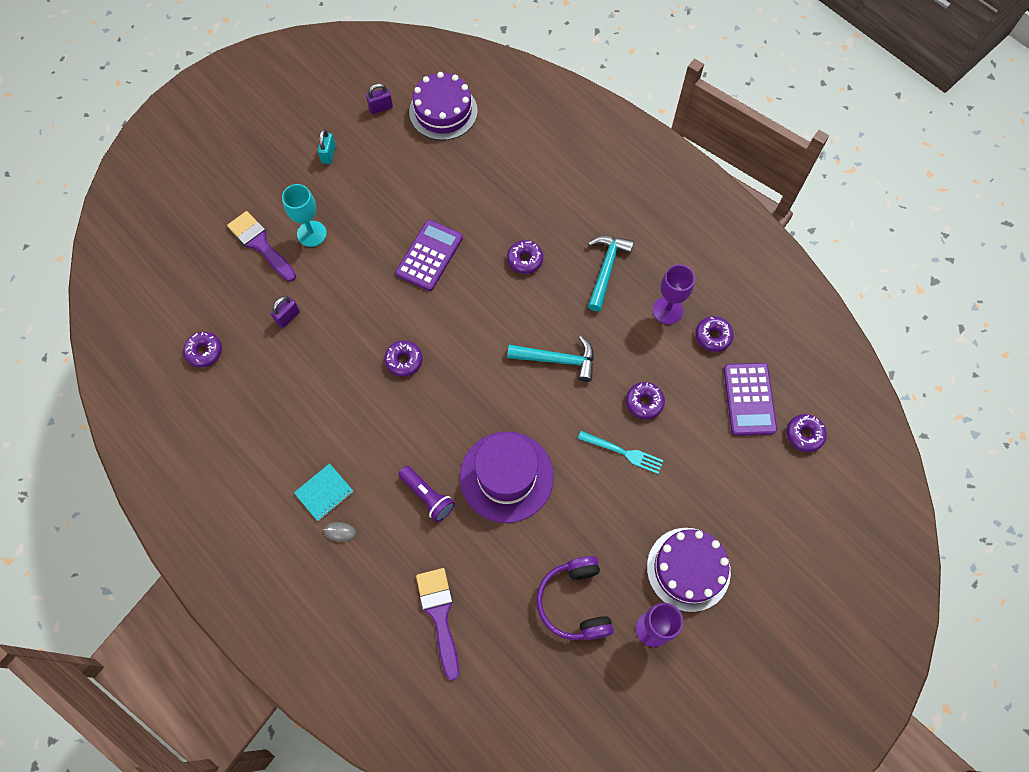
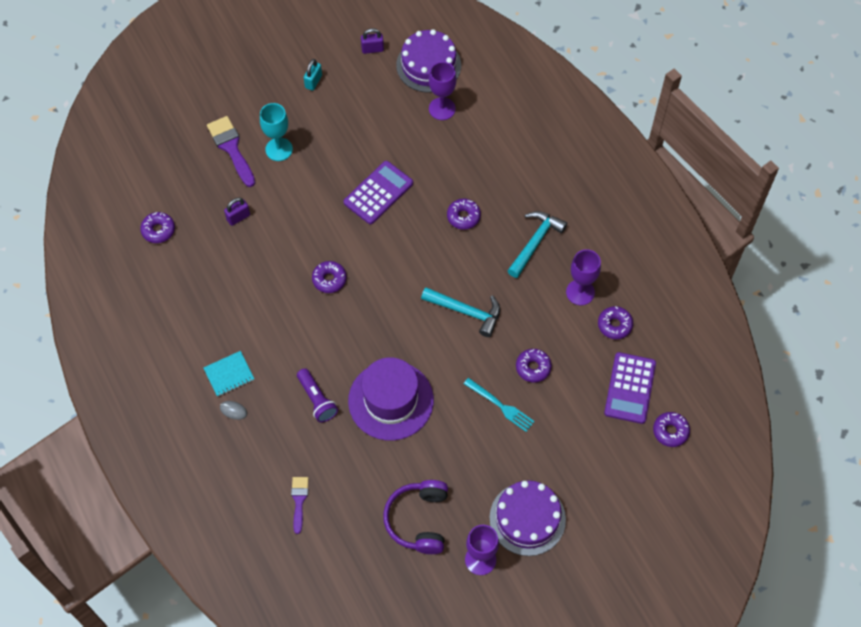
camera: 15 degrees right, 5 degrees down
purple brush [416,568,459,680] -> purple brush [291,477,309,534], size x0.61
none -> purple goblet [429,62,456,120]

